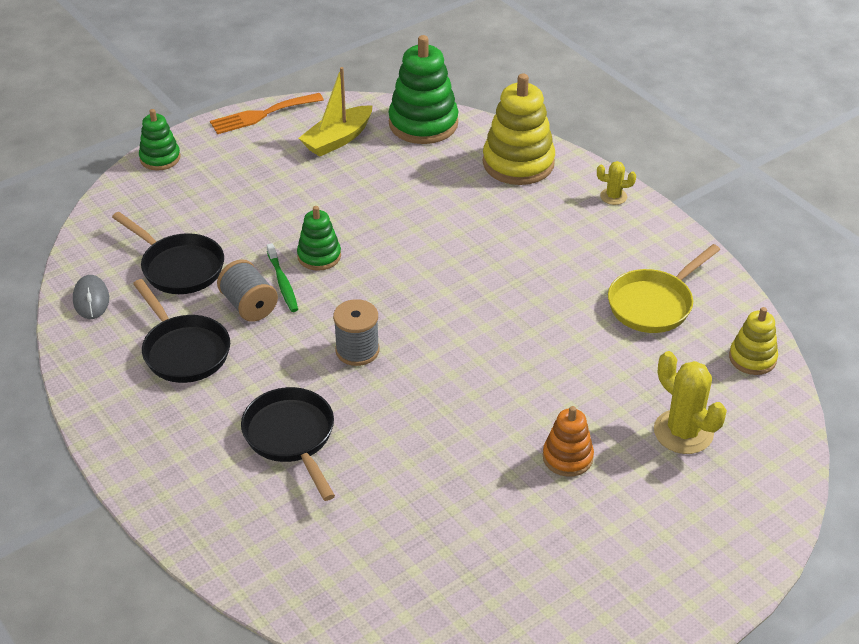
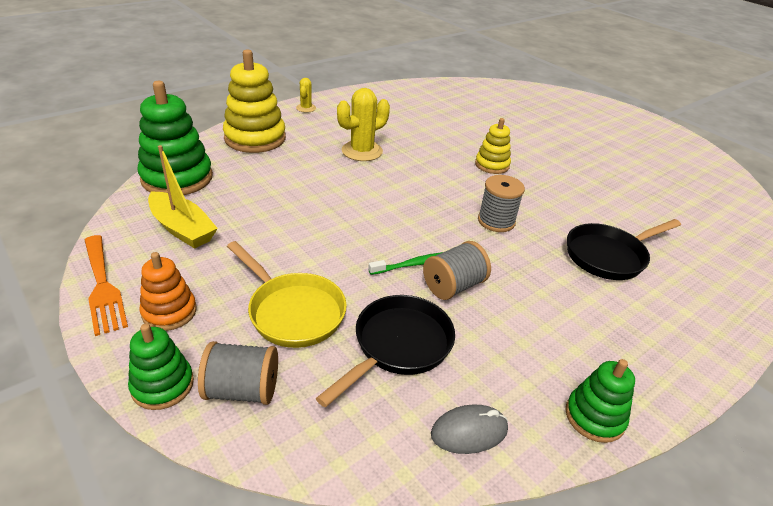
camera: 95 degrees left, 5 degrees down
black pan [133,279,230,383] -> none
green stacking toy [297,206,341,271] -> green stacking toy moved to [565,359,635,443]
orange stacking toy [543,406,594,477] -> orange stacking toy moved to [140,252,197,331]
yellow pan [608,244,720,333] -> yellow pan moved to [227,241,347,348]
yellow cactus [654,351,727,454] -> yellow cactus moved to [337,88,390,161]
yellow stacking toy [729,307,778,375] -> yellow stacking toy moved to [475,118,511,174]
none -> grey spool [198,341,278,405]

